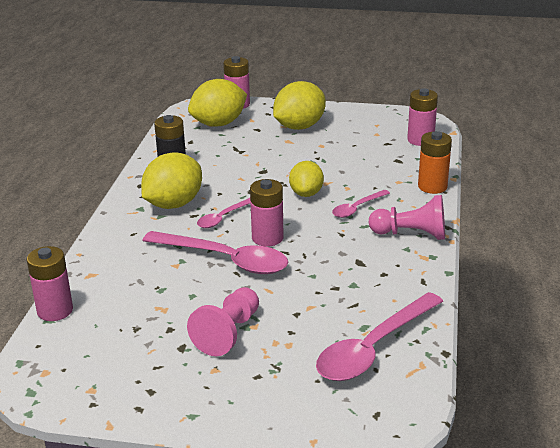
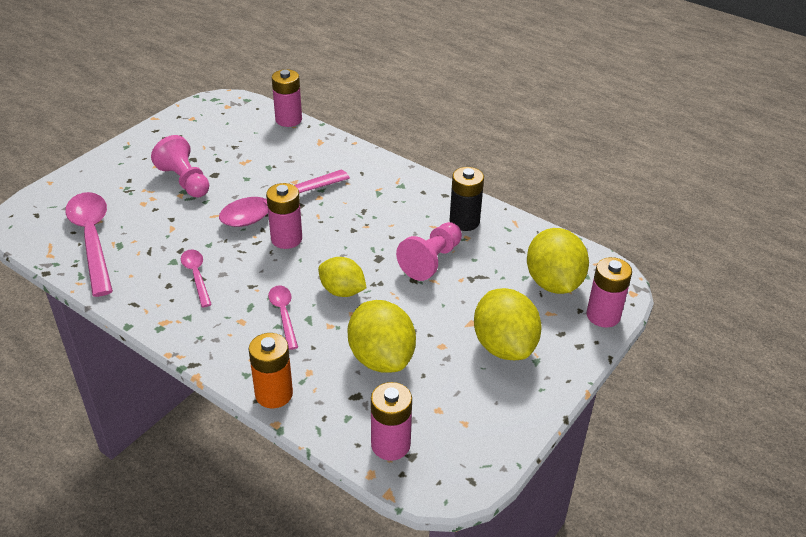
camera: 115 degrees right, 10 degrees up
yellow lemon [141,152,202,209] -> yellow lemon moved to [348,300,416,373]
pink spoon [197,198,251,228] -> pink spoon moved to [181,249,212,307]
pink pawn [369,195,445,240] -> pink pawn moved to [396,222,462,281]

